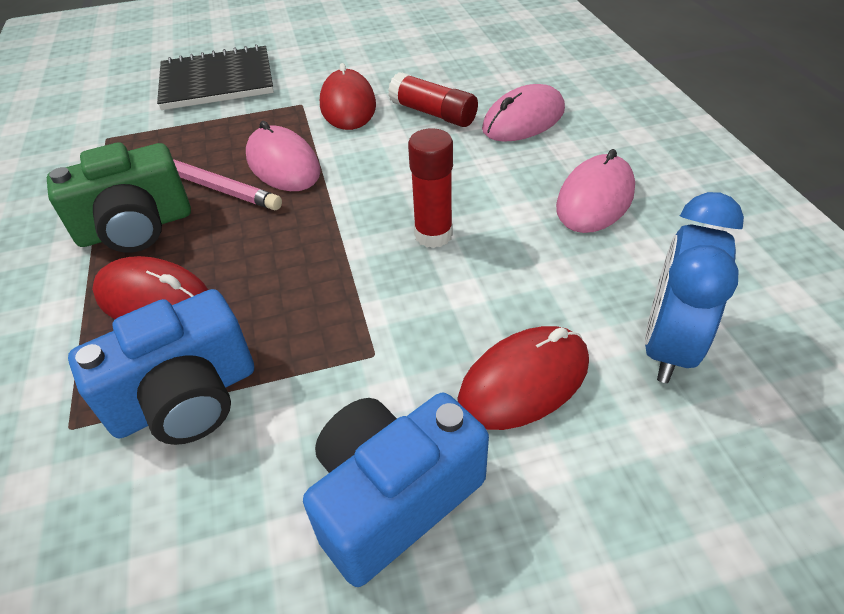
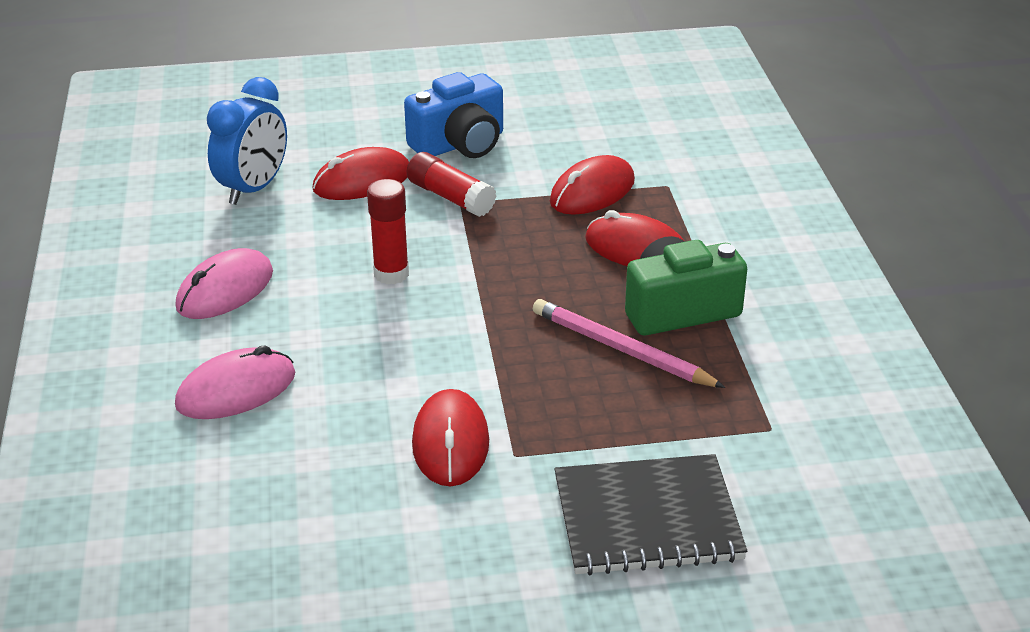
camera: 175 degrees left, 10 degrees down
blue camera [68,289,254,445] -> red mouse [550,155,635,215]
pink mouse [246,121,321,191] -> none
red glue stick [388,72,478,127] -> red glue stick moved to [407,152,497,217]

